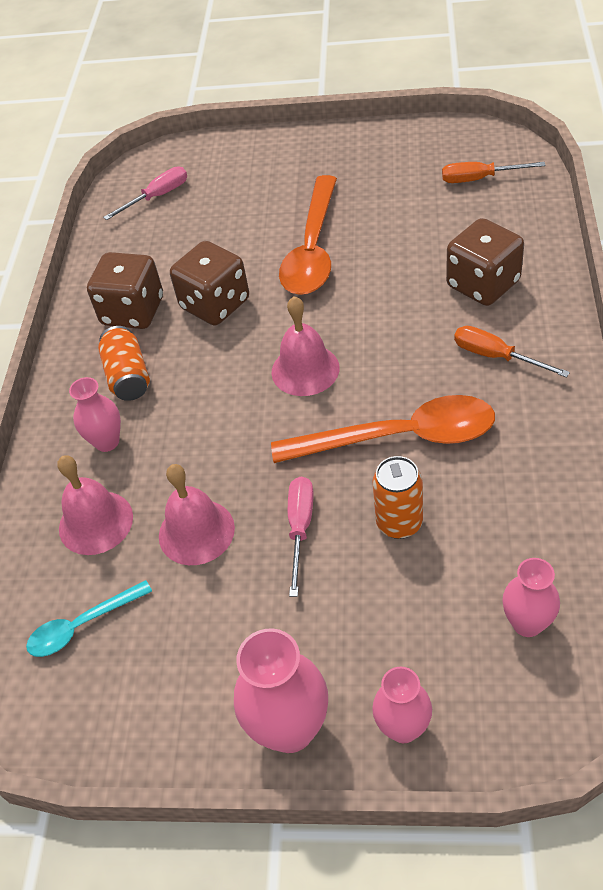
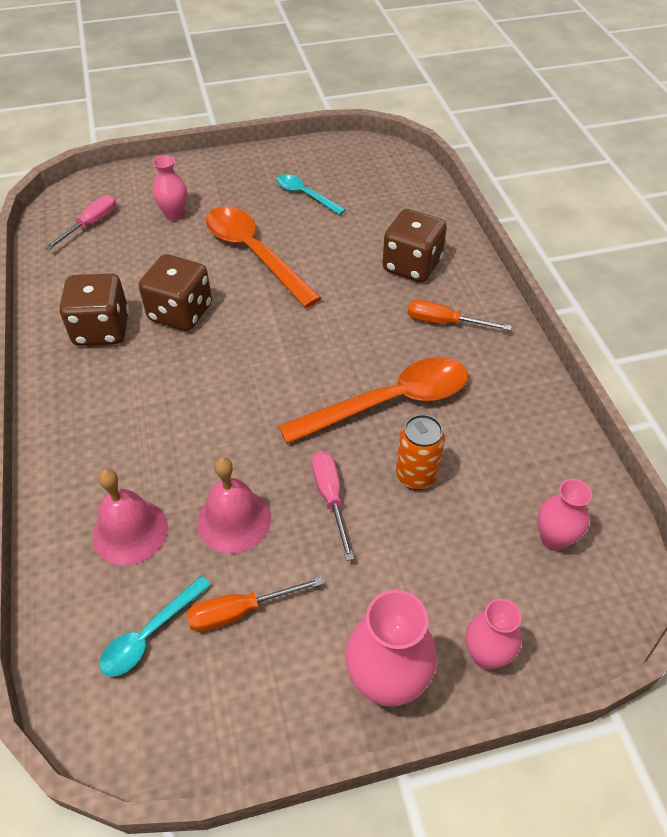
camera: 25 degrees left, 0 degrees up
pink vase [69,377,121,452] -> pink vase moved to [152,155,187,221]
orange can [98,326,150,401] -> none
pink bell [271,296,340,396] -> none
orange spoon [279,175,337,295] -> orange spoon turned 150 degrees clockwise [206,207,321,308]
orange screwdriver [442,162,546,183] -> orange screwdriver moved to [187,577,323,632]
none -> turquoise spoon [277,174,345,215]

